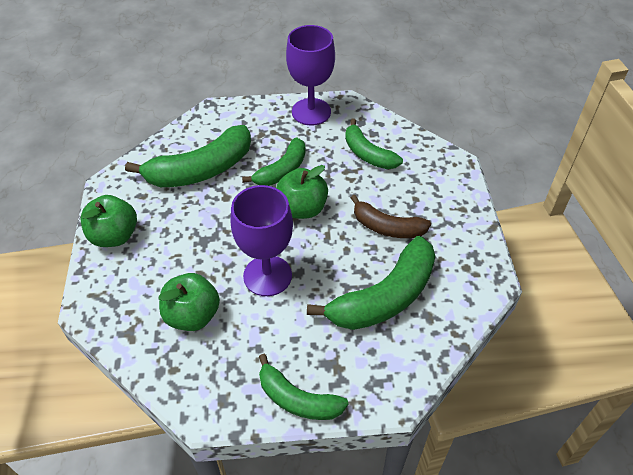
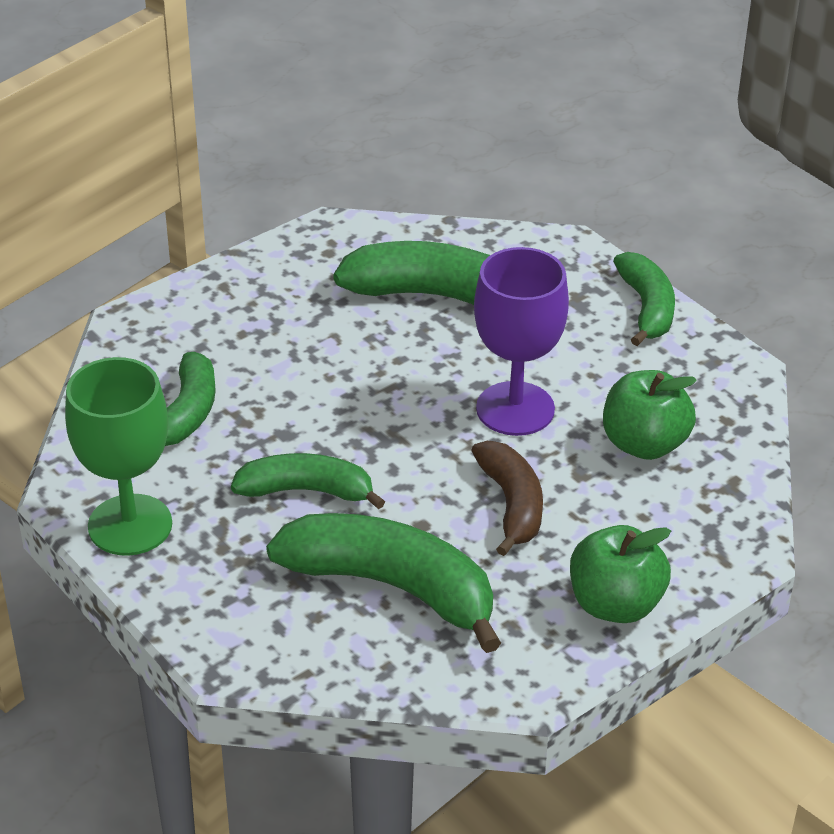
camera: 125 degrees left, 10 degrees down
green apple [276,165,328,219] -> none
purple goblet [286,25,335,125] -> green goblet [65,357,172,556]
brown banana [351,195,431,238] -> brown banana moved to [471,441,543,556]

